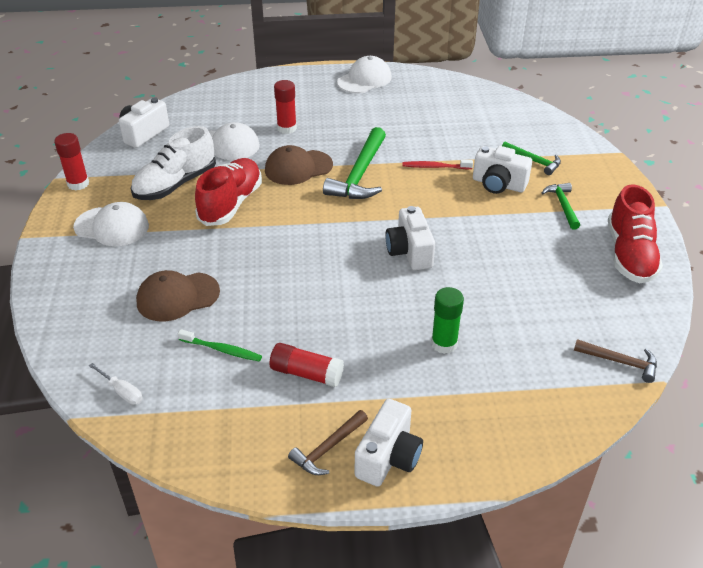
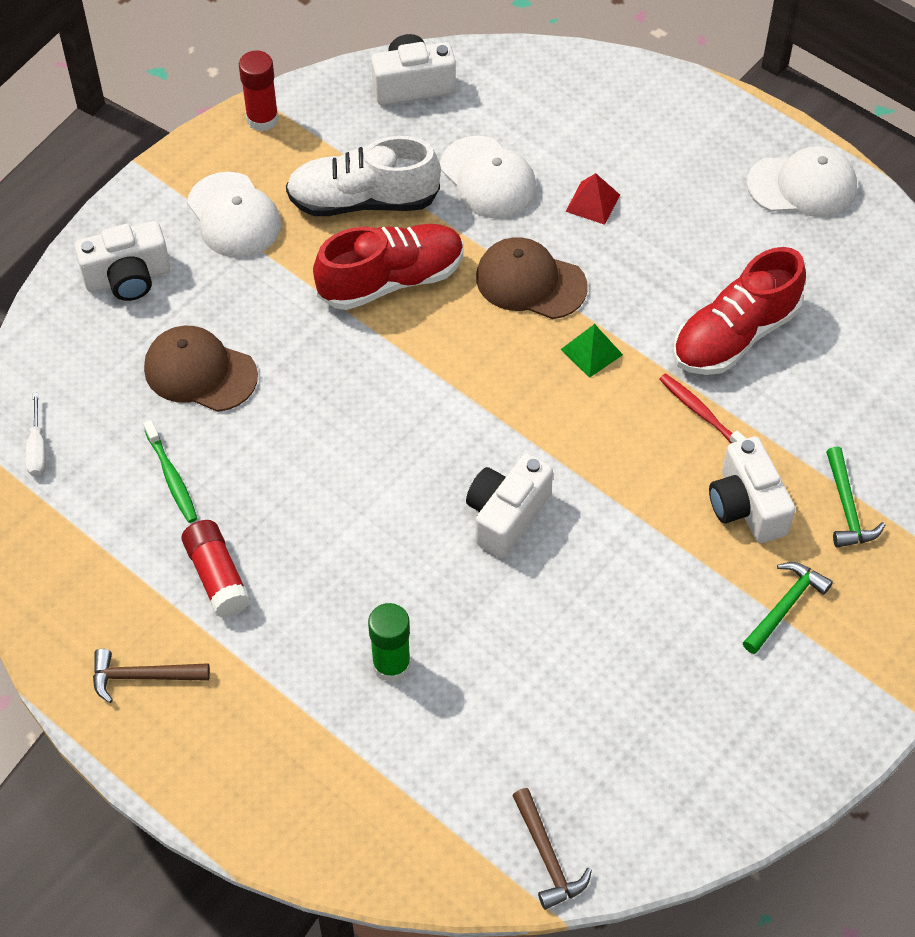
camera: 45 degrees right, 15 degrees up
red glue stick [274,80,297,134] -> red pyramid [565,173,620,225]
green hammer [323,127,386,199] -> green pyramid [560,324,623,378]
white camera [355,399,423,486] -> white camera moved to [74,221,170,301]
red shoe [608,184,663,283] -> red shoe moved to [673,247,806,375]

